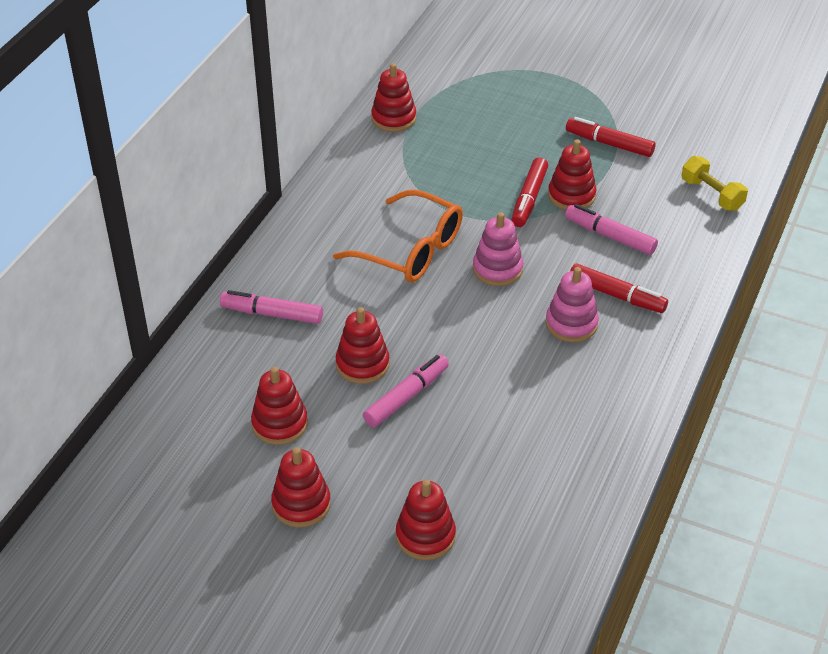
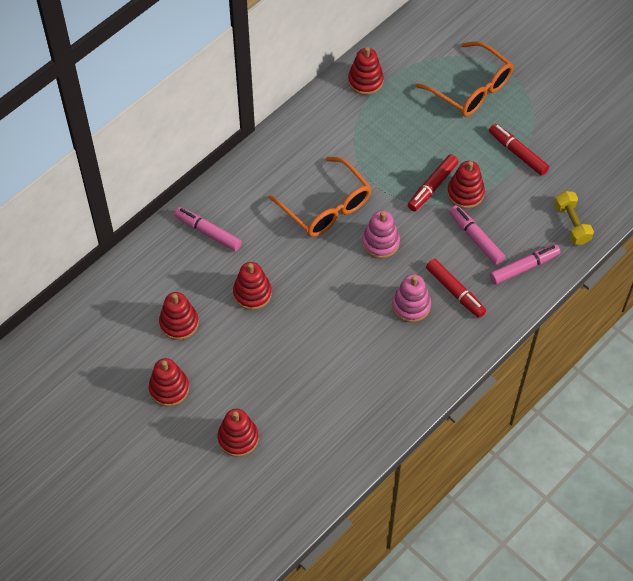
camera: 20 degrees right, 15 degrees up
pink marker [363,354,449,427] -> pink marker moved to [490,244,560,284]
none -> orange glasses [415,41,513,117]

